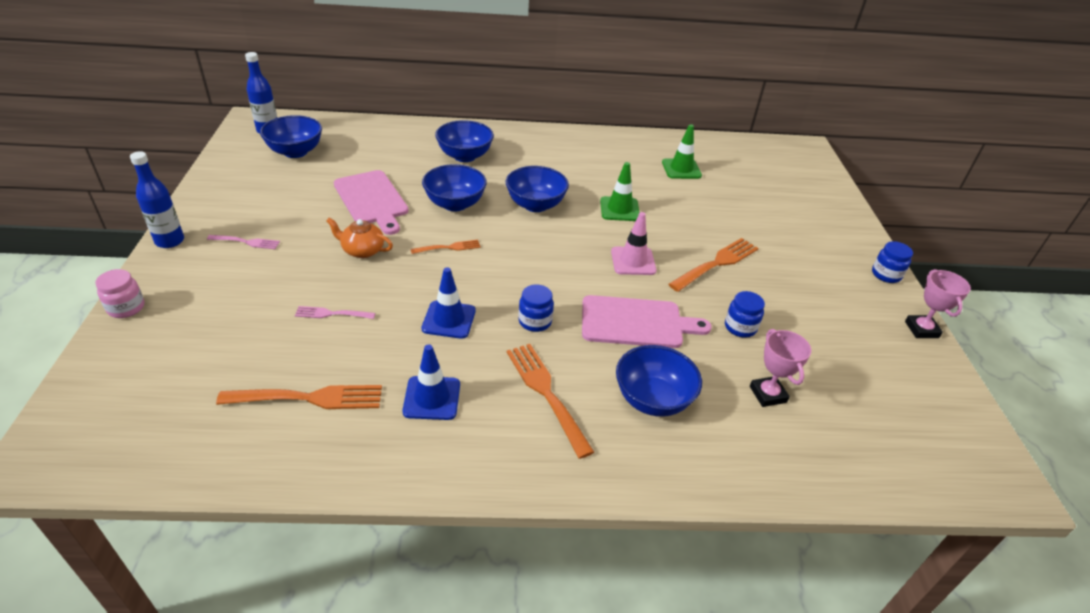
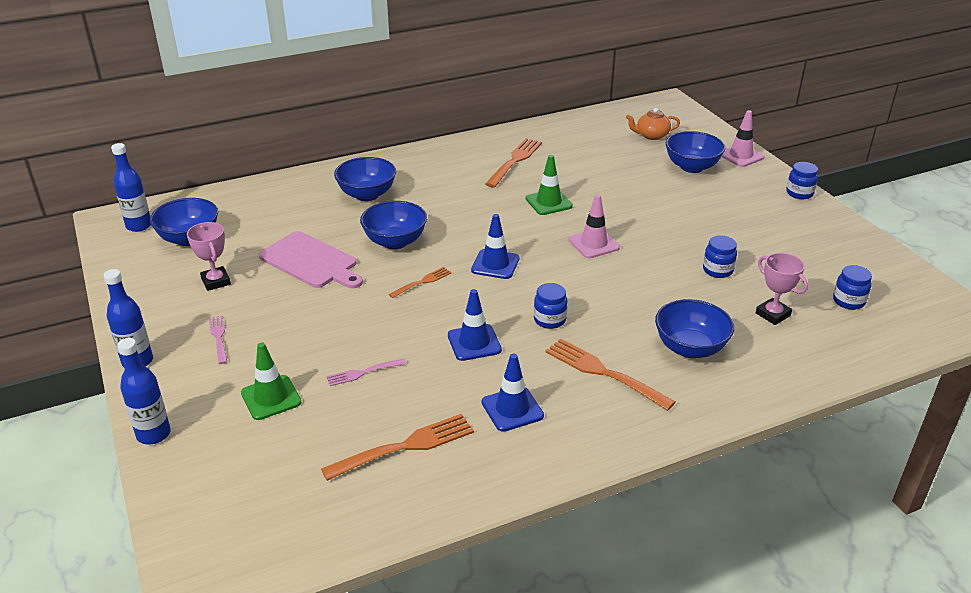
camera: 20 degrees left, 5 degrees down
pink jar [95,269,144,318] -> blue bottle [117,338,171,444]
pink fork [207,235,280,249] -> pink fork turned 90 degrees counterclockwise [209,316,227,364]
orange teapot [326,218,393,258] -> orange teapot moved to [626,108,680,140]
blue bowl [506,166,569,212] -> blue bowl moved to [666,131,725,173]
pink cutting board [582,295,712,348] -> none
green traffic cone [662,124,702,179] -> green traffic cone moved to [241,342,301,420]
orange fork [669,238,759,292] -> orange fork moved to [485,138,542,188]
pink trophy [905,269,971,338] -> pink trophy moved to [187,222,231,291]
none -> blue traffic cone [471,214,519,279]
none -> pink traffic cone [722,110,765,167]
none -> blue jar [833,265,872,310]

